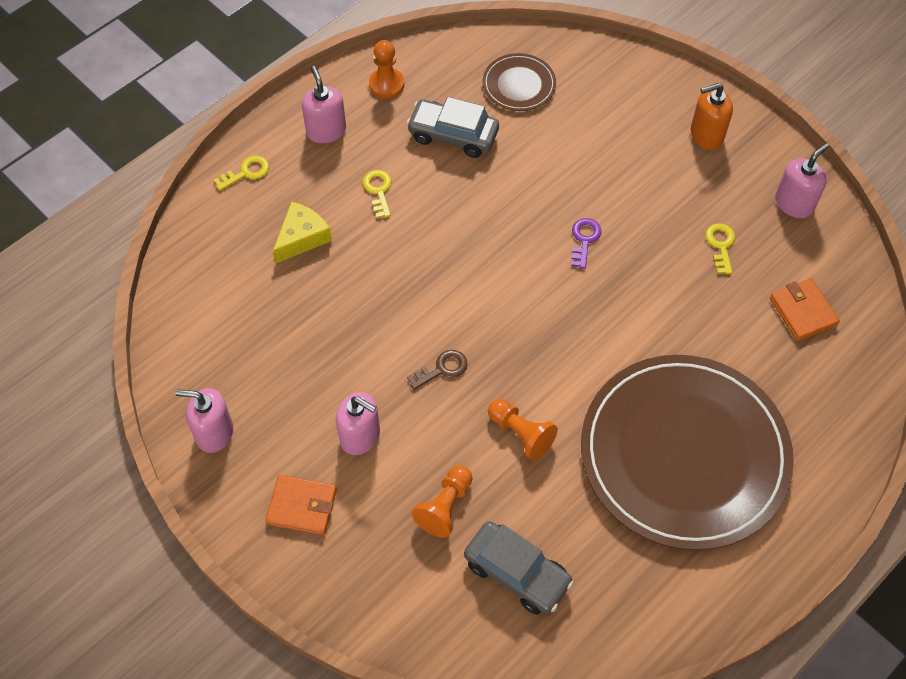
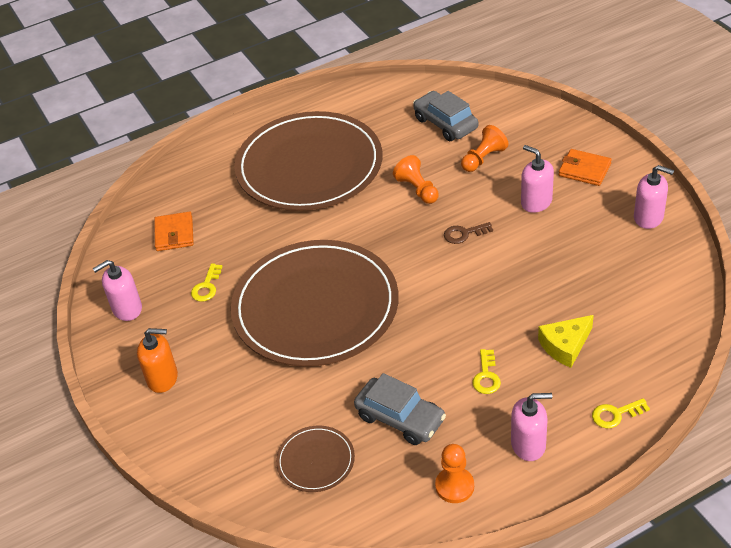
camera: 160 degrees left, 15 degrees down
pink soap dispenser [302,66,346,143] -> pink soap dispenser turned 90 degrees counterclockwise [511,393,552,461]
purple key [571,218,602,269] -> brown plate [231,240,399,367]

